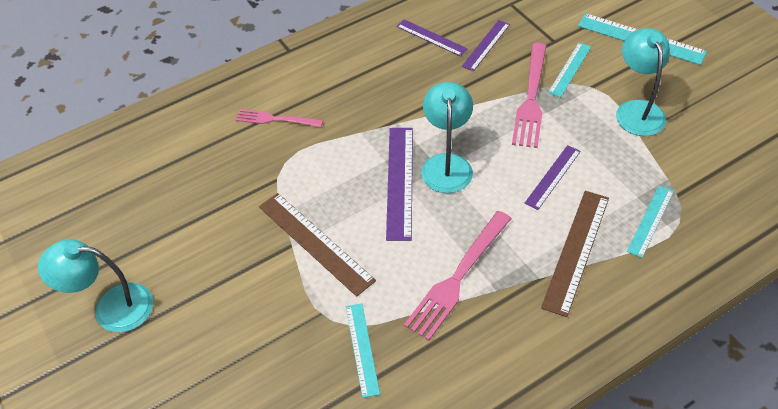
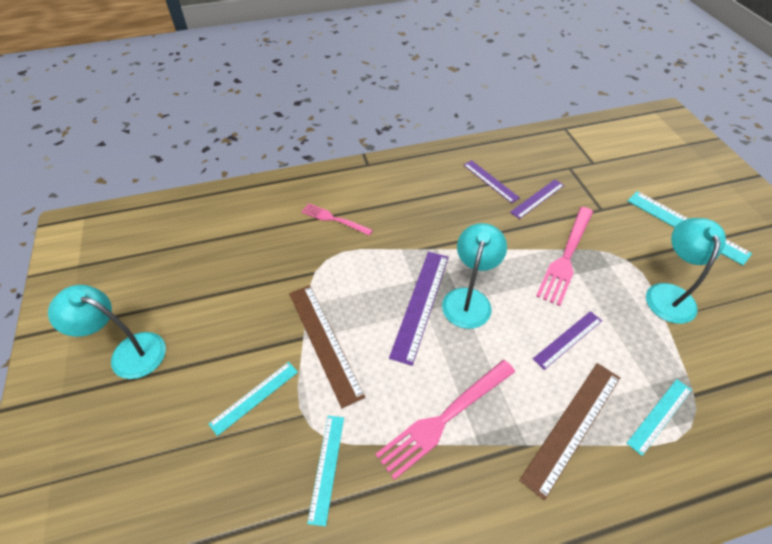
camera: 15 degrees right, 0 degrees up
turquoise ruler [548,43,591,97] -> turquoise ruler moved to [208,362,298,436]

